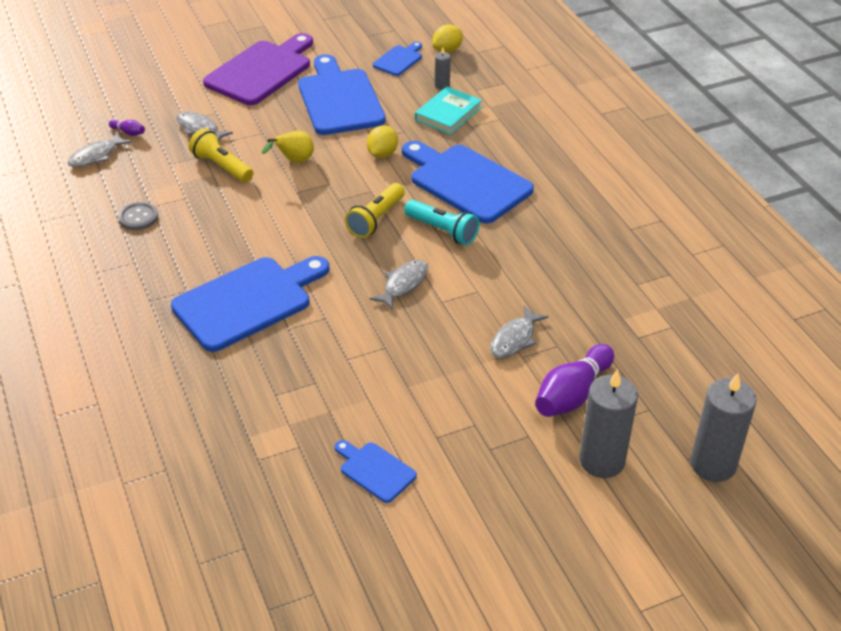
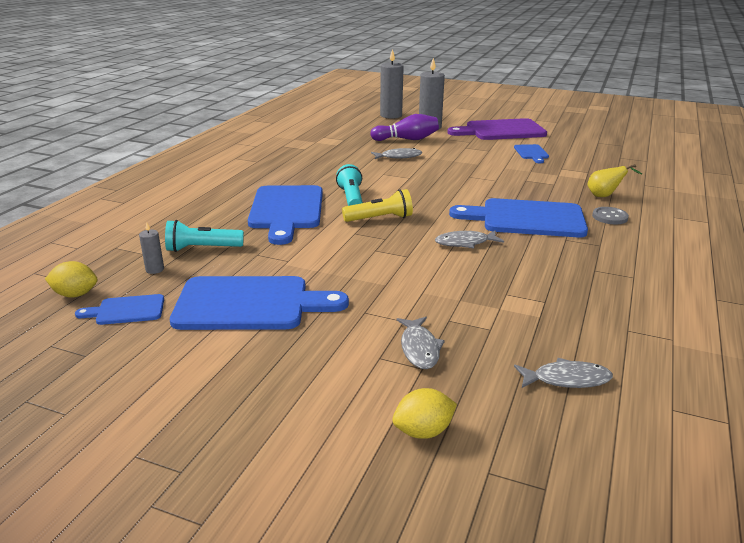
camera: 135 degrees left, 15 degrees down
purple bowling pin [109,120,145,136] -> none
grey button [118,202,158,230] -> grey button moved to [592,207,629,224]
yellow flashlight [189,128,253,182] -> none
purple cutting board [203,33,313,105] -> purple cutting board moved to [447,118,547,140]
yellow pear [262,131,314,163] -> yellow pear moved to [587,164,642,197]
blue cutting board [298,54,386,135] -> blue cutting board turned 120 degrees counterclockwise [170,276,349,330]
yellow lemon [367,125,398,158] -> yellow lemon moved to [392,388,457,439]
grey fish [370,260,428,311] -> grey fish moved to [435,230,504,249]
turquoise book [415,87,482,135] -> turquoise flashlight [165,220,244,252]

